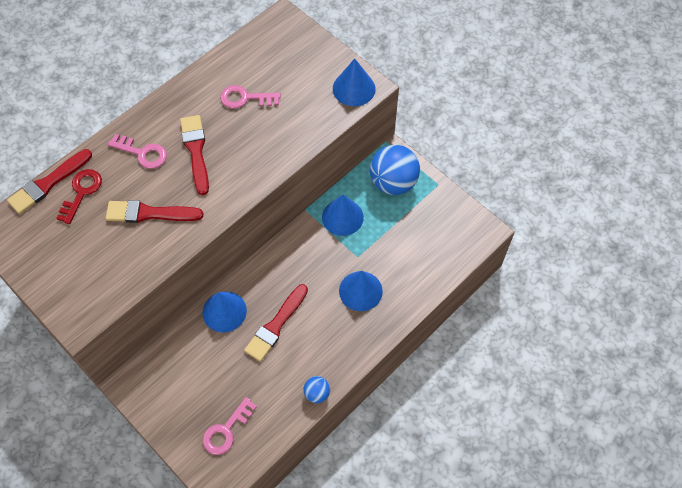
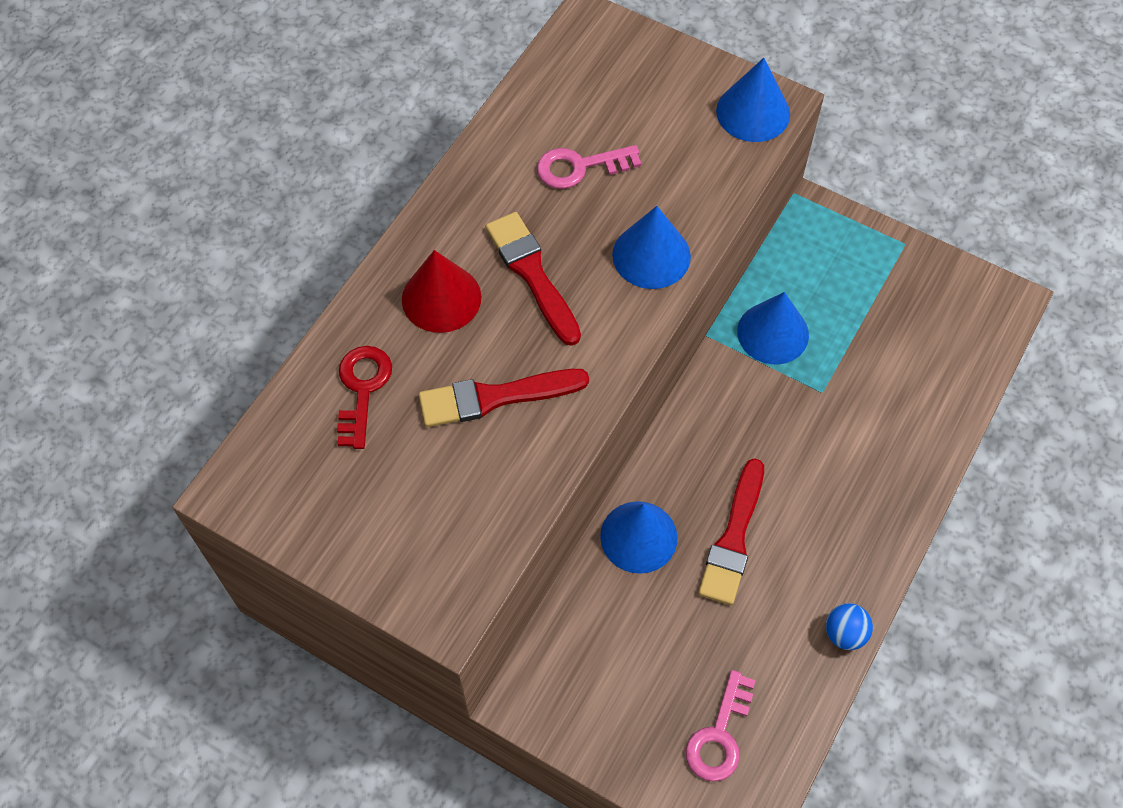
camera: 15 degrees left, 0 degrees up
red brush [7,149,92,214] -> none
pink key [108,134,167,169] -> red cone [402,250,481,333]
blue cone [339,271,383,311] -> blue cone moved to [612,206,691,289]
blue ball [370,145,420,195] -> none

